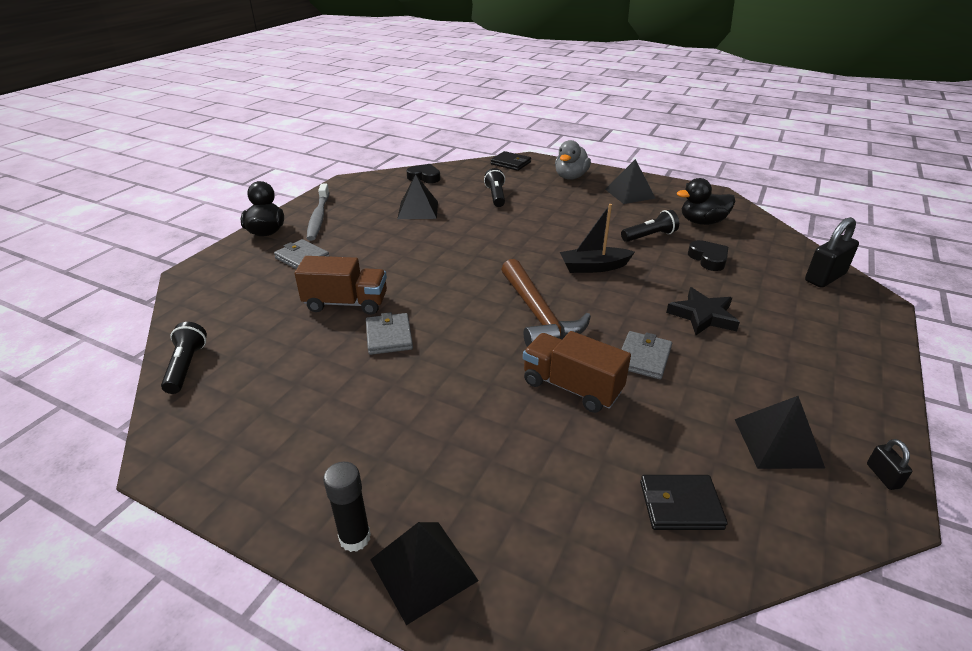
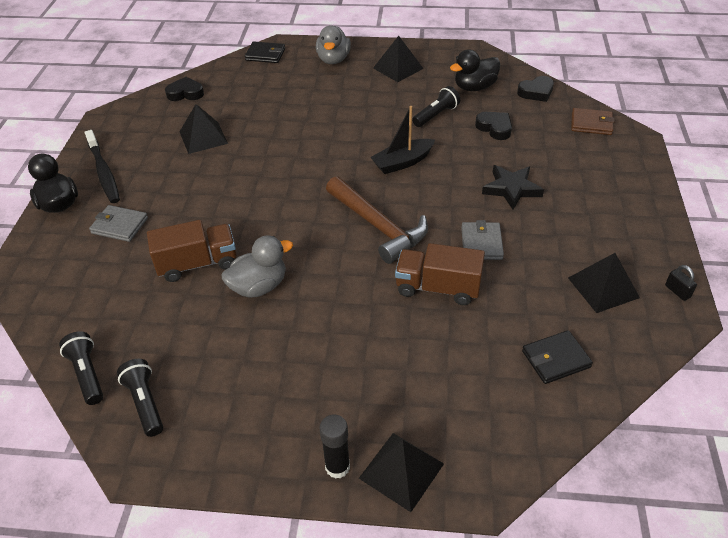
camera: 20 degrees left, 10 degrees up
grey toothbrush [307,184,329,241] -> black toothbrush [85,130,120,203]
grey wallet [366,312,413,355] -> grey duck [221,235,293,298]
black flashlight [484,168,505,207] -> black flashlight moved to [117,359,163,437]
black padlock [805,217,859,288] -> brown wallet [571,108,615,135]
none -> black heart [517,76,554,102]

